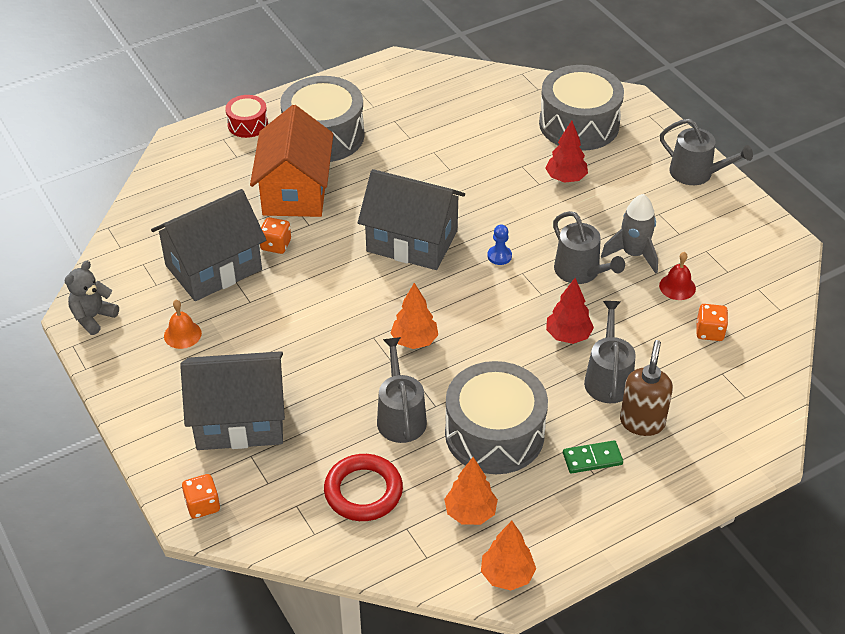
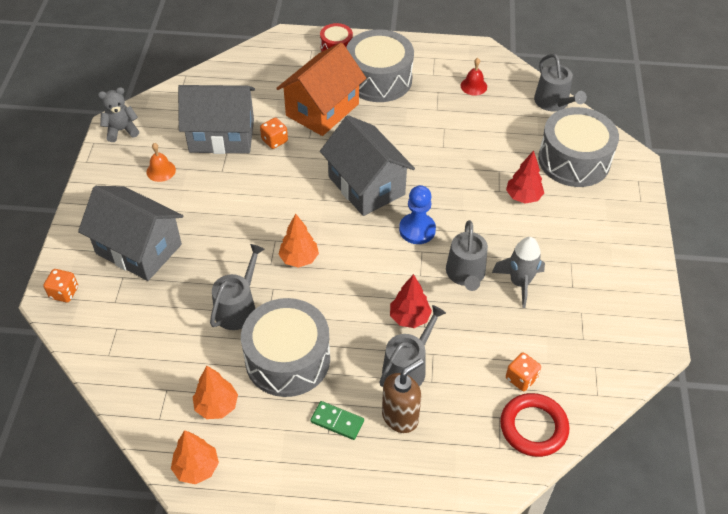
camera: 35 degrees right, 5 degrees up
red ring [324,454,403,521] -> red ring moved to [500,393,570,457]
blue pawn [487,224,512,265] -> blue pawn [399,185,436,244], size x1.72
red bell [659,252,696,300] -> red bell moved to [461,58,487,95]
grey watering can [660,119,753,185] -> grey watering can moved to [534,54,587,111]

